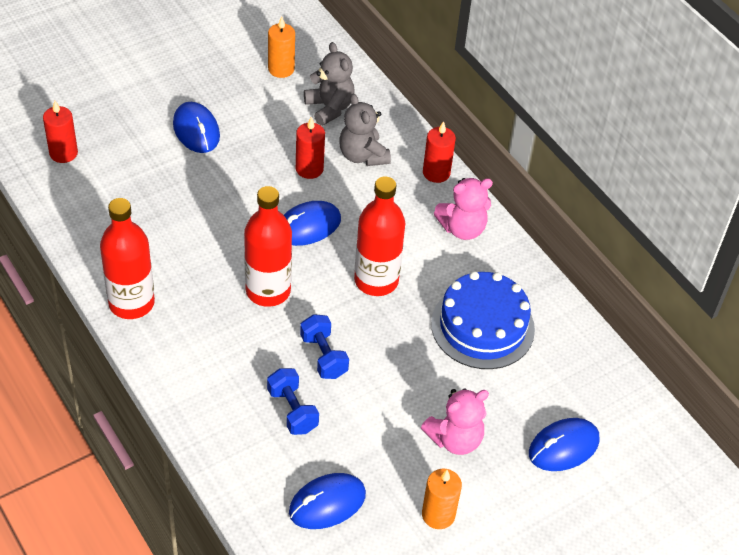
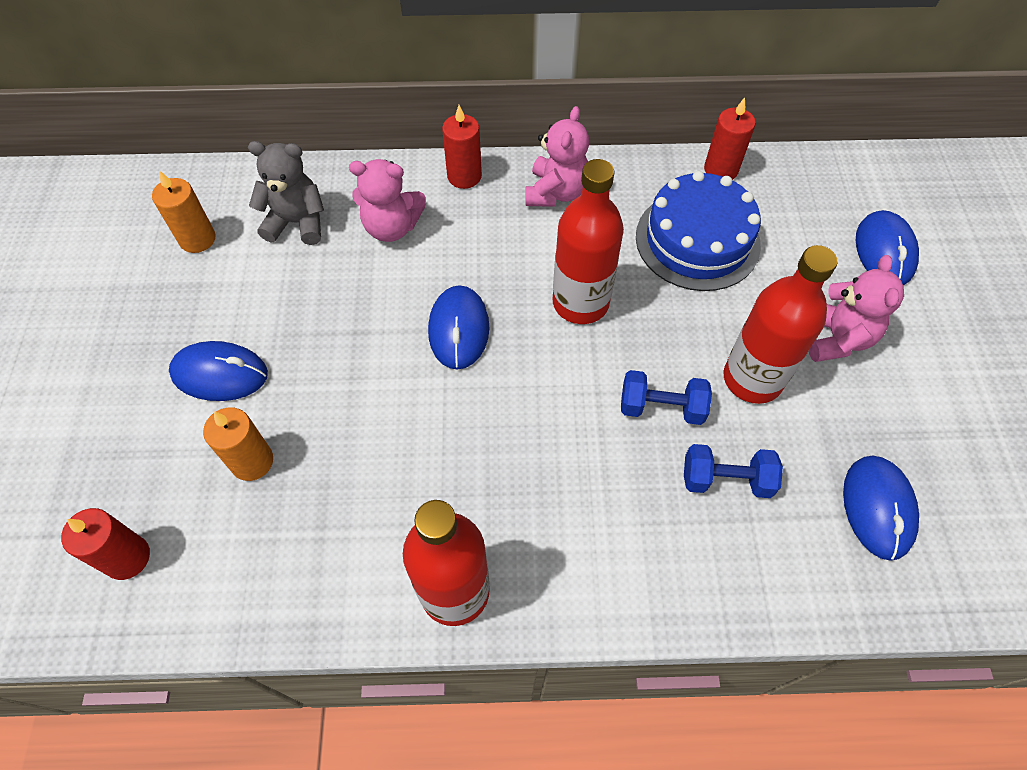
camera: 55 degrees left, 10 degrees up
red bottle [244,186,292,307] -> red bottle moved to [724,245,838,404]
red candle [296,117,325,179] -> red candle moved to [704,97,756,180]
grey teddy bear [339,93,391,166] -> pink teddy bear [349,159,426,242]
orange candle [422,469,462,529] -> orange candle moved to [203,407,273,481]

